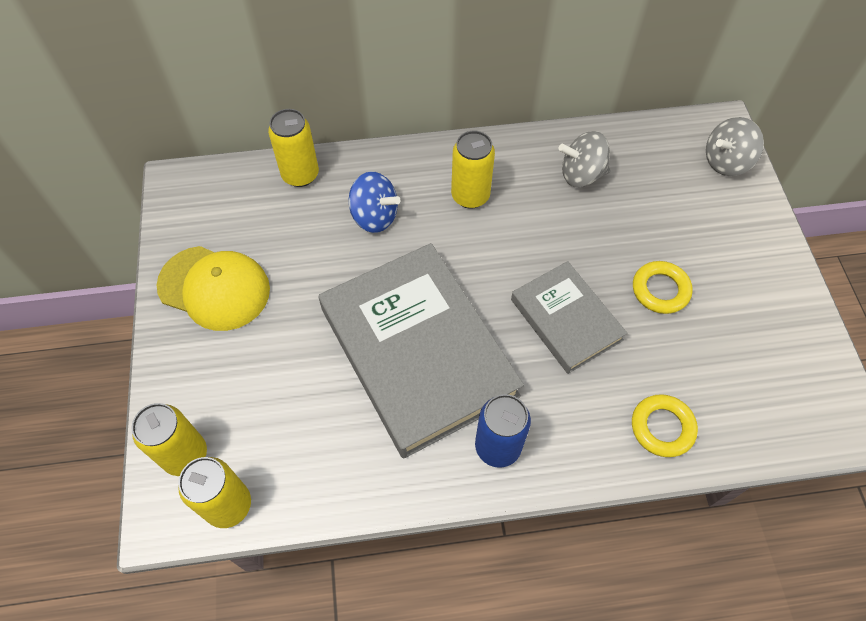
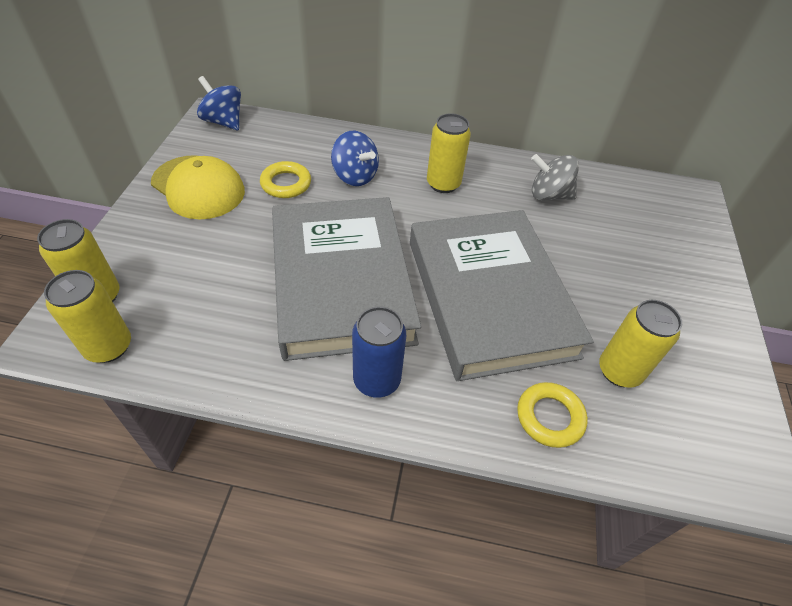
camera: 15 degrees right, 10 degrees down
yellow can [268,109,319,187] -> yellow can moved to [599,300,682,388]
grey book [511,261,627,374] -> grey book [410,210,594,381], size x1.83
yellow ring [633,261,693,314] -> yellow ring moved to [260,161,311,198]
grey spinning top [706,117,764,176] -> none
none -> blue spinning top [197,76,241,130]

